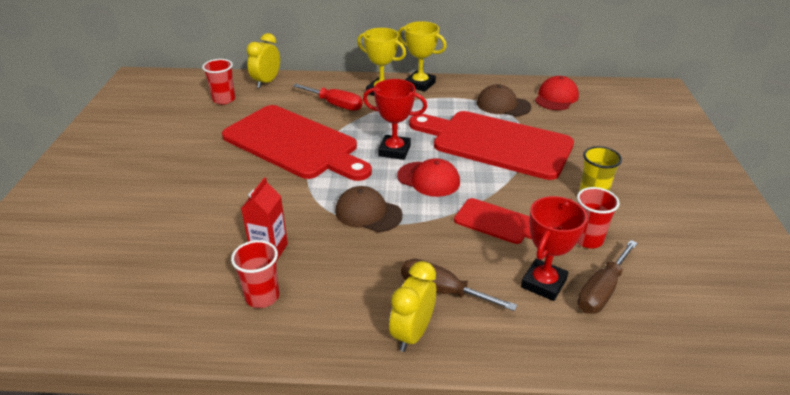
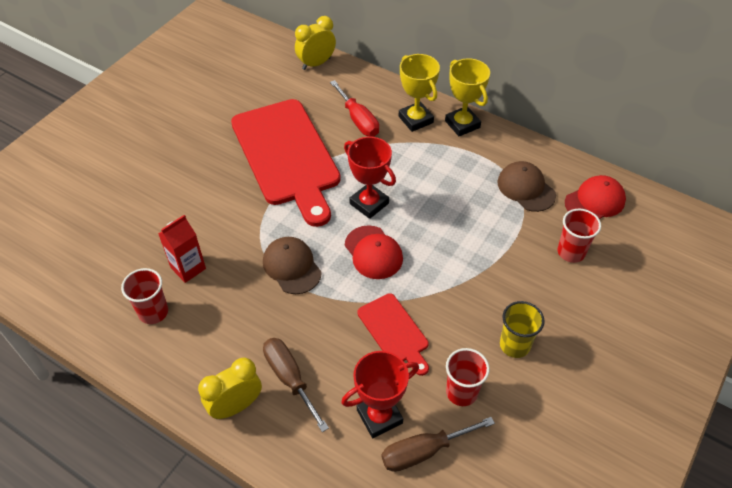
camera: 30 degrees right, 15 degrees up
red cup [202,59,235,104] -> red cup moved to [557,209,601,263]
red cutting board [409,111,574,180] -> none

